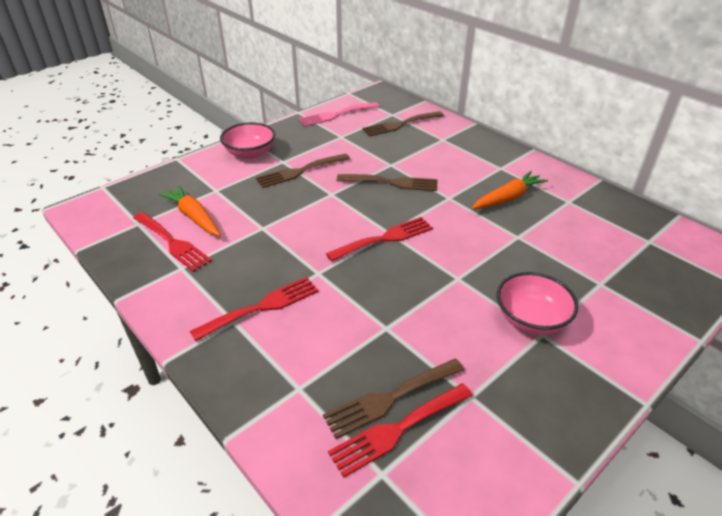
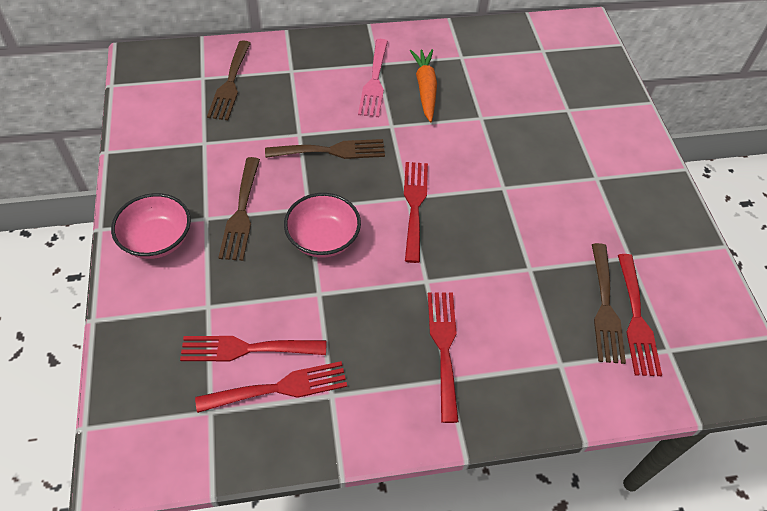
camera: 60 degrees left, 15 degrees up
orange carrot [159,185,221,236] -> red fork [180,336,327,361]
pink fork [298,102,379,126] -> pink fork moved to [358,39,388,117]
brown fork [337,174,437,191] -> brown fork turned 45 degrees clockwise [265,139,385,159]
pink bowl [497,272,578,335] -> pink bowl moved to [284,193,361,258]

